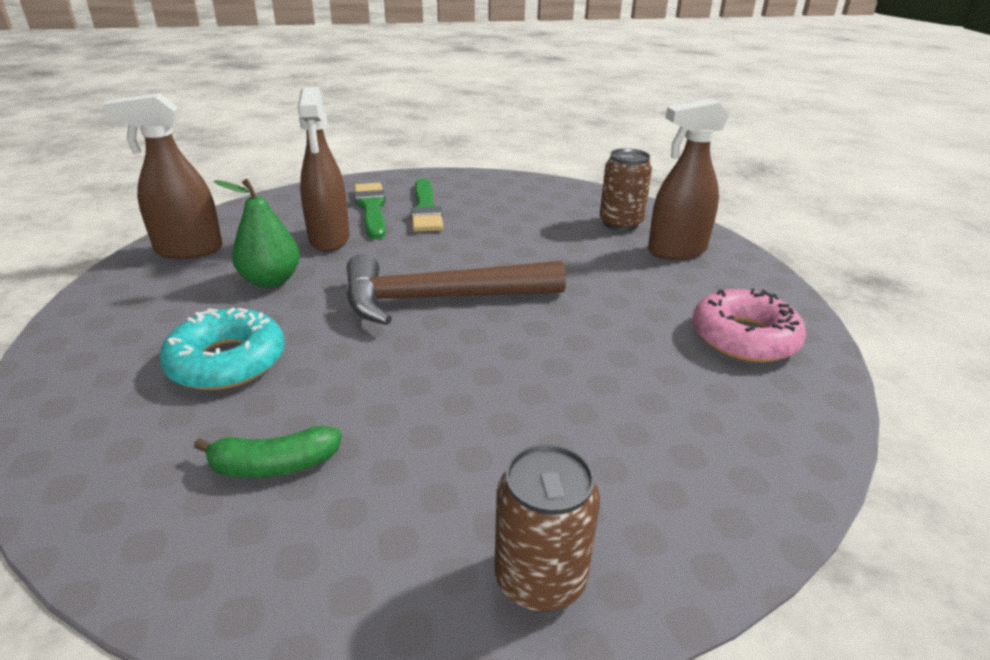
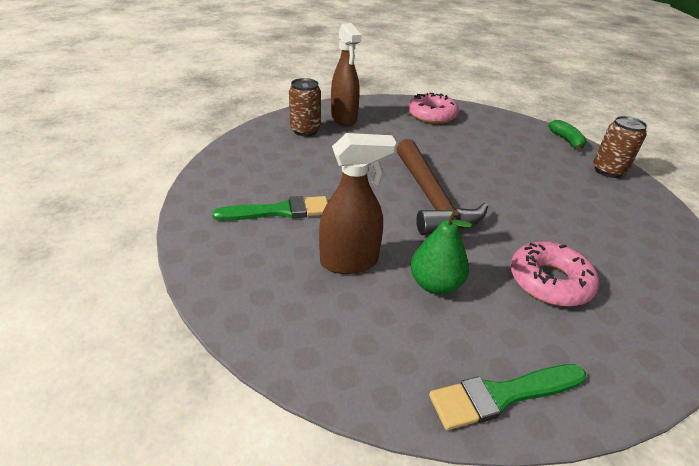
camera: 95 degrees left, 5 degrees up
brown spray bottle [102,93,223,259] -> none
turquoise donut [160,308,285,390] -> pink donut [510,241,599,306]
green banana [194,426,342,478] -> green banana moved to [548,120,587,151]
green brush [354,183,386,239] -> green brush moved to [429,364,586,430]

